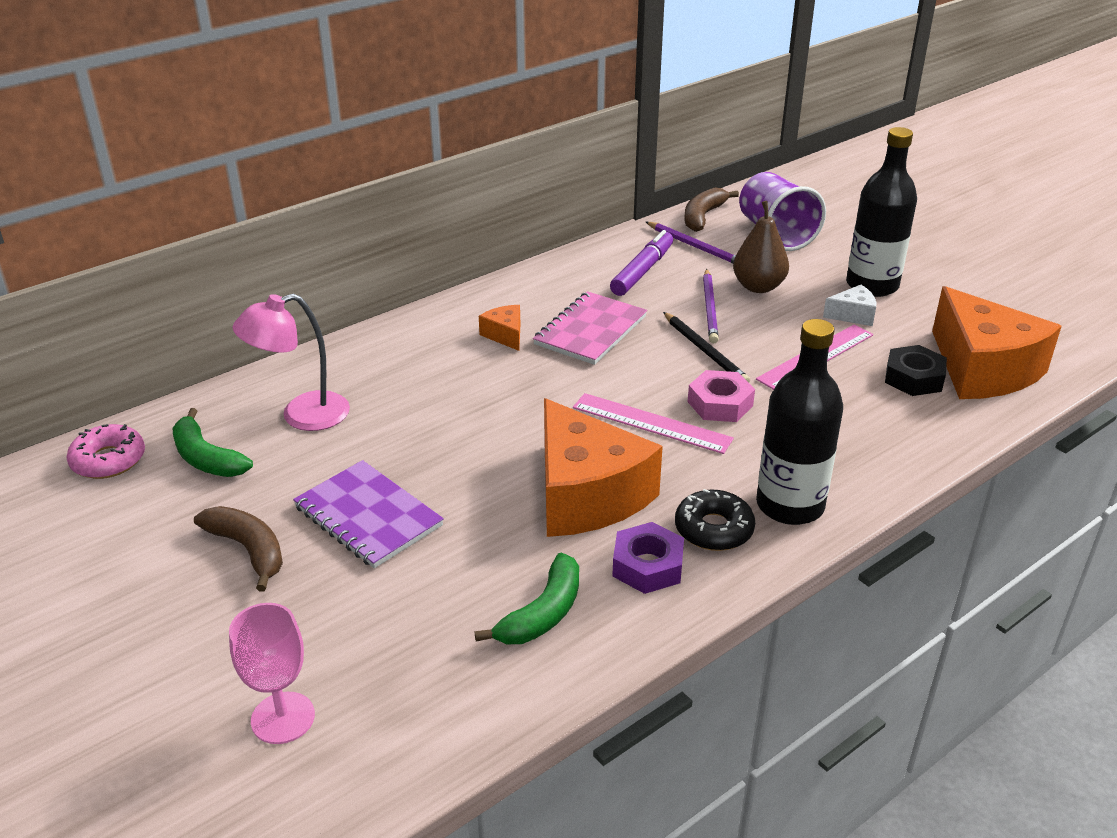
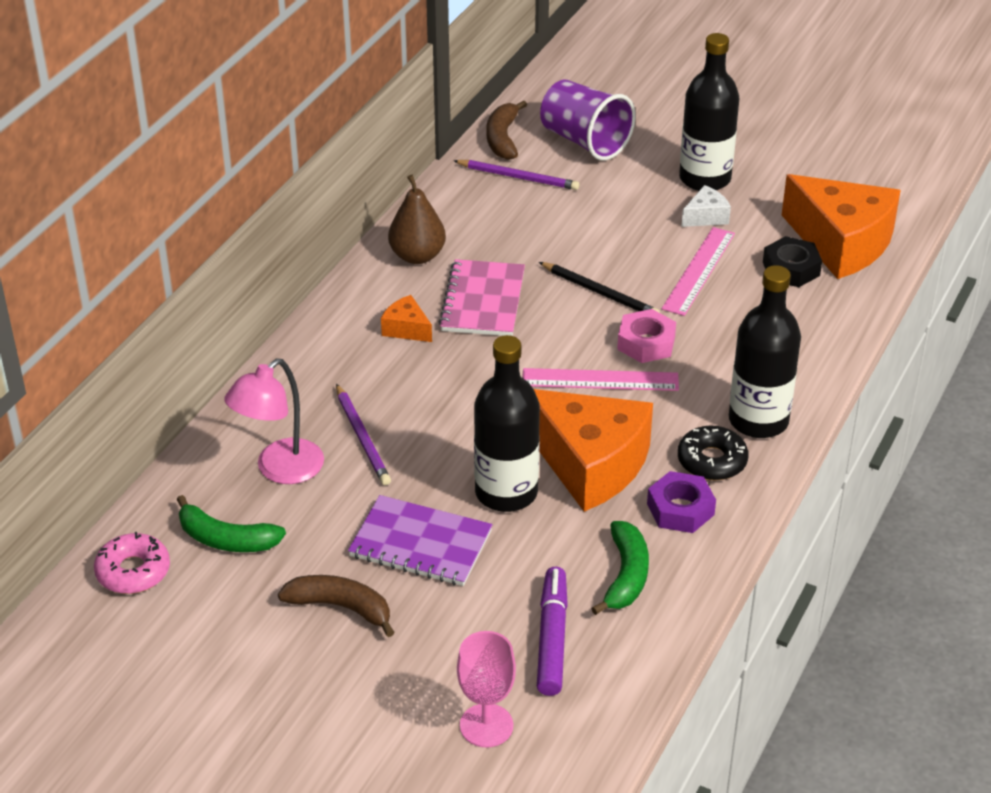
camera: 25 degrees left, 5 degrees up
purple marker [610,230,673,296] -> purple marker moved to [537,567,568,696]
purple pencil [703,269,719,344] -> purple pencil moved to [336,384,391,485]
brown pear [733,201,789,293] -> brown pear moved to [388,175,446,264]
none -> black bottle [474,335,540,512]

